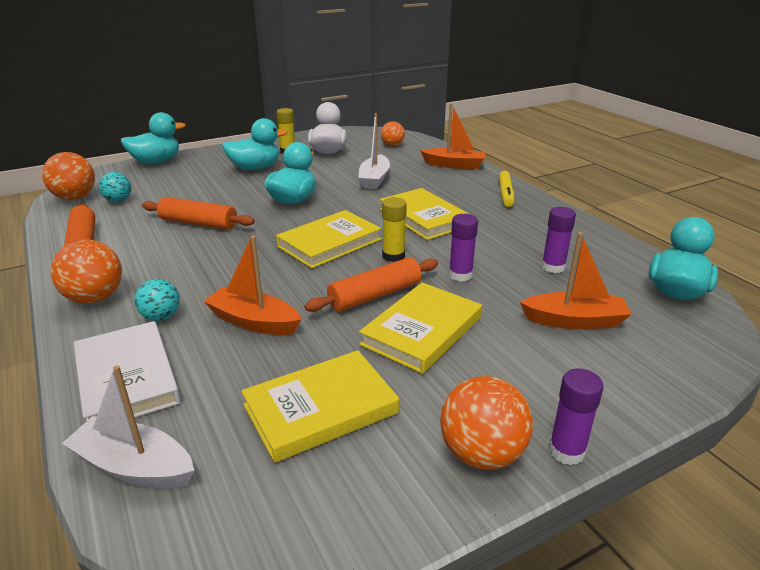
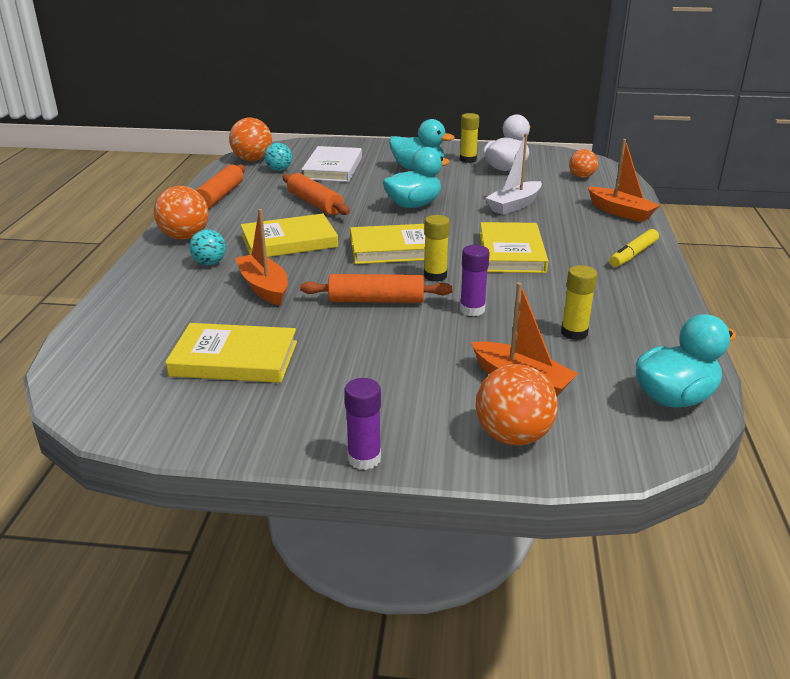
camera: 35 degrees right, 0 degrees up
white boat [62,365,194,488] -> none
white book [74,321,181,421] -> white book moved to [301,146,362,182]
turquoise duck [121,112,185,164] -> none
yellow book [359,282,482,374] -> yellow book moved to [241,214,338,257]
orange ball [440,376,533,470] -> orange ball moved to [476,364,558,446]
purple glue stick [541,207,576,273] -> yellow glue stick [561,265,597,340]

